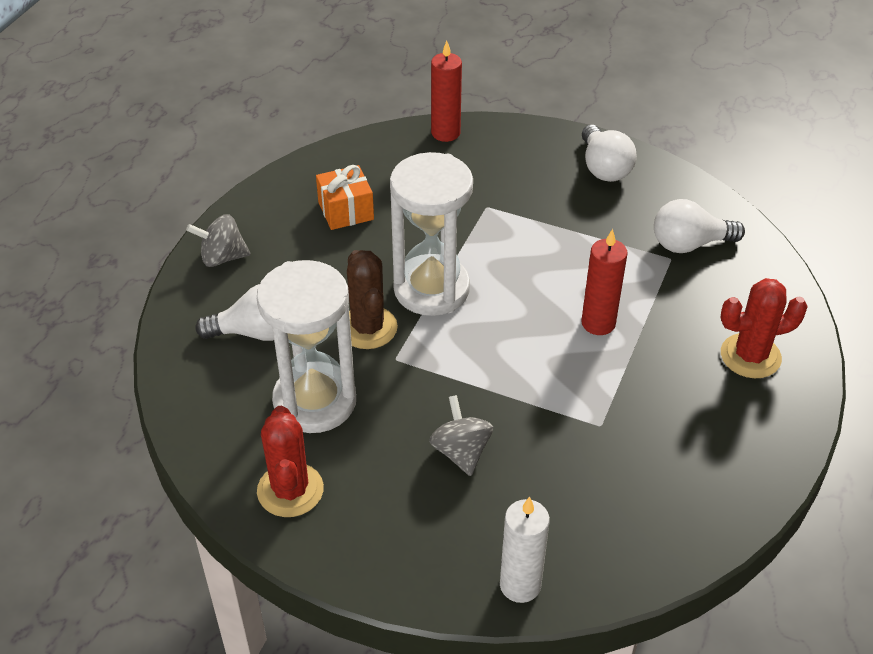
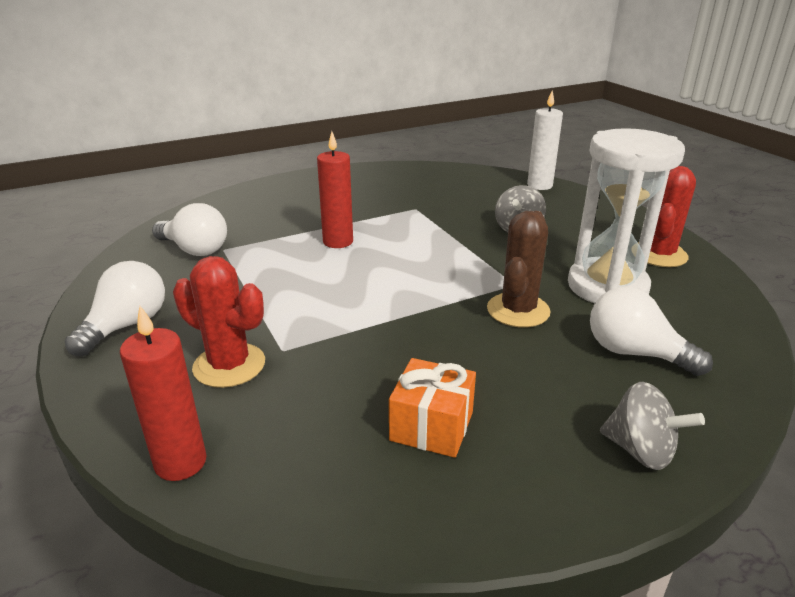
camera: 140 degrees left, 15 degrees down
white hourglass [390,152,473,316] -> none
red cactus [720,278,808,378] -> red cactus moved to [173,256,265,388]

